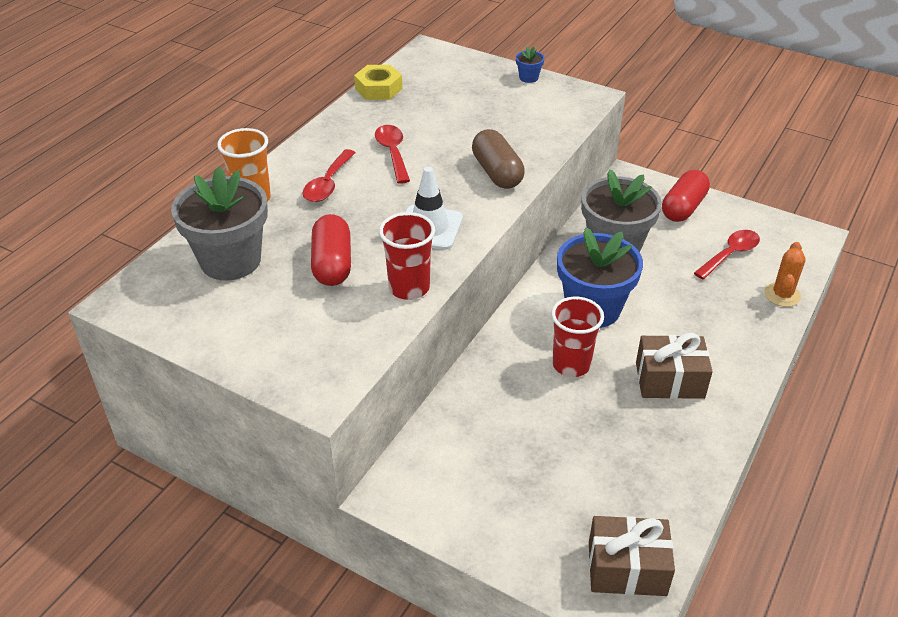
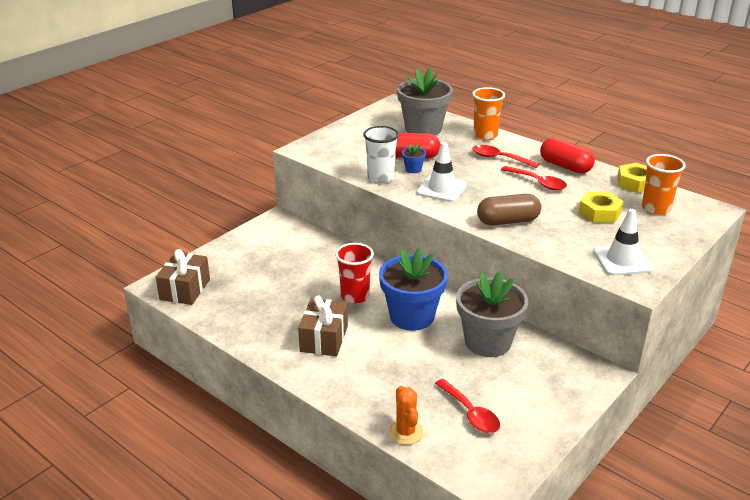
camera: 100 degrees right, 10 degrees down
red spoon [375,125,410,184] -> red spoon turned 45 degrees clockwise [501,166,567,190]
red cup [379,212,435,300] -> white cup [363,126,399,184]
blue flower pot [516,46,545,83] -> blue flower pot moved to [402,144,426,173]
red capsule [662,170,710,222] -> red capsule moved to [540,138,595,174]
orange cactus [764,242,806,307] -> orange cactus turned 45 degrees clockwise [388,386,424,445]
none -> yellow nut [579,192,623,223]
none -> white traffic cone [593,209,653,276]
none -> orange cup [642,154,686,215]

